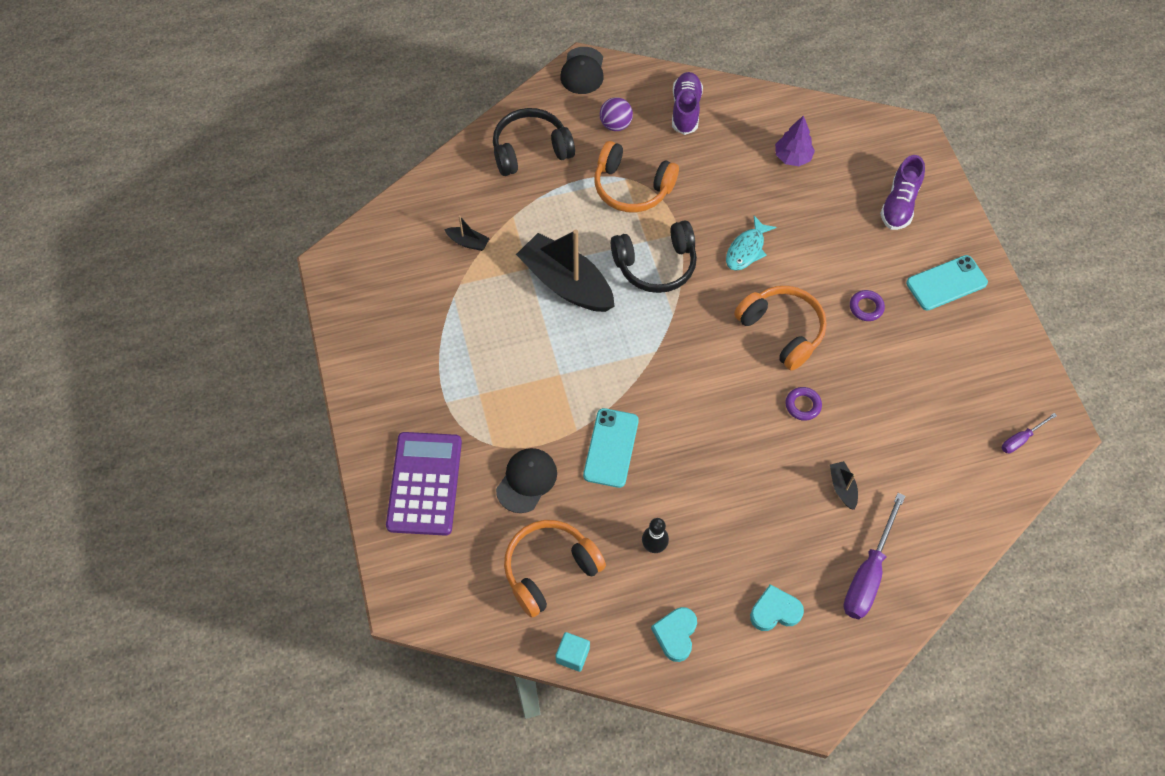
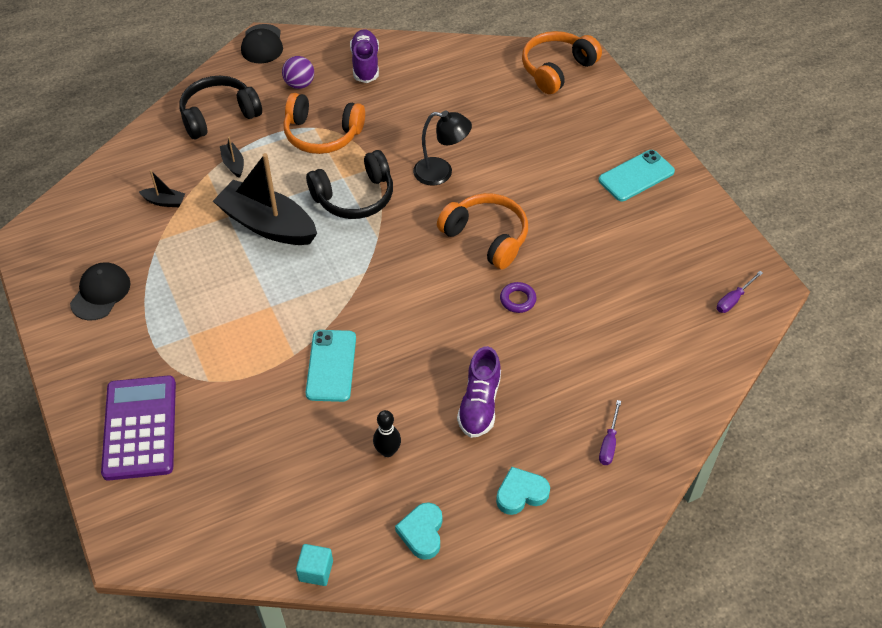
camera: 10 degrees left, 10 degrees down
black cap [496,448,557,513] -> black cap moved to [70,263,131,321]
orange headphones [504,520,606,618] -> orange headphones moved to [522,31,602,94]
turquoise fish [726,216,776,271] -> black lamp [413,111,472,185]
purple tree [775,115,815,166] -> none
black boat [830,461,858,510] -> black boat moved to [220,137,244,178]
purple screwdriver [843,493,905,619] -> purple screwdriver [599,400,621,465], size x0.52
purple ring [850,290,885,321] -> none
purple shoe [880,155,925,230] -> purple shoe moved to [457,346,501,438]

